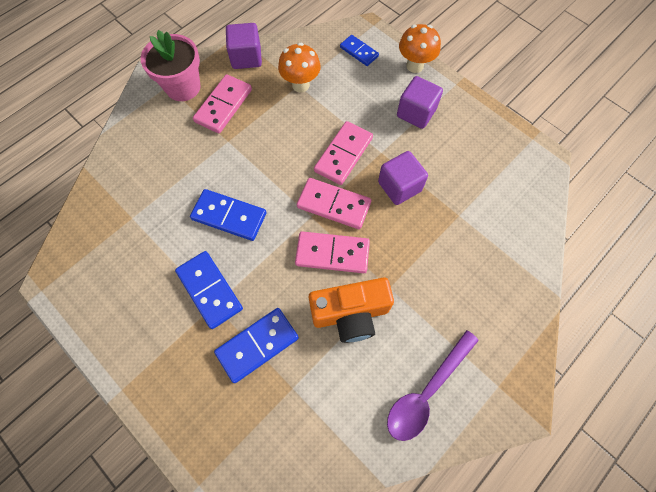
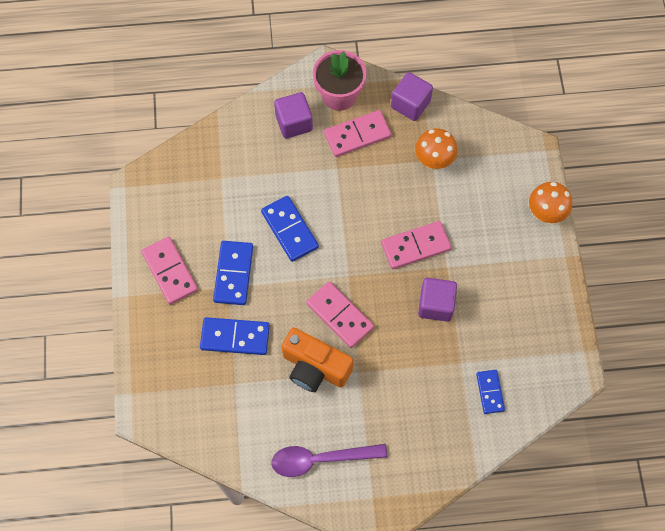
camera: 40 degrees right, 0 degrees up
pink domino [297,178,371,229] -> pink domino moved to [141,237,198,304]
blue domino [340,35,379,66] -> blue domino moved to [476,370,505,414]
purple cube [397,76,443,129] -> purple cube moved to [274,92,313,139]

